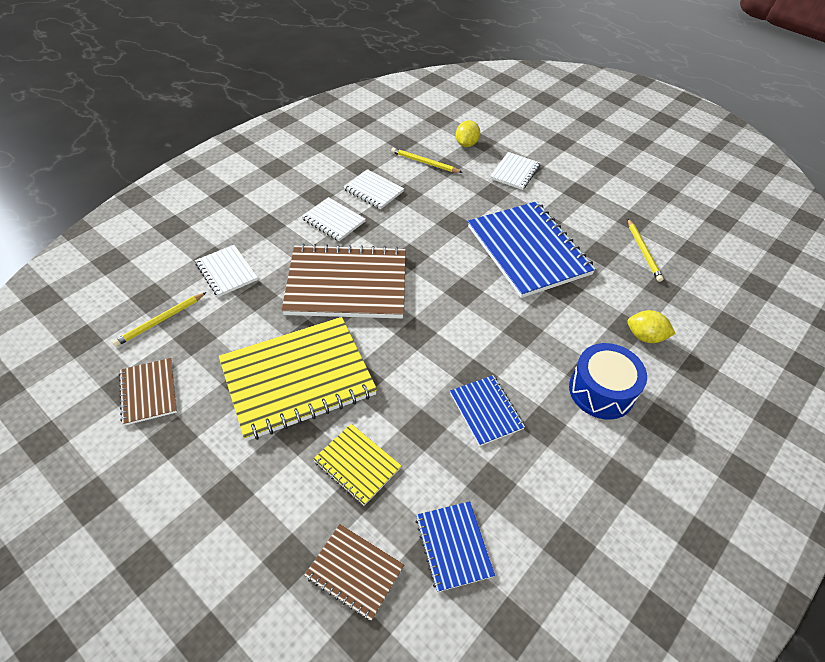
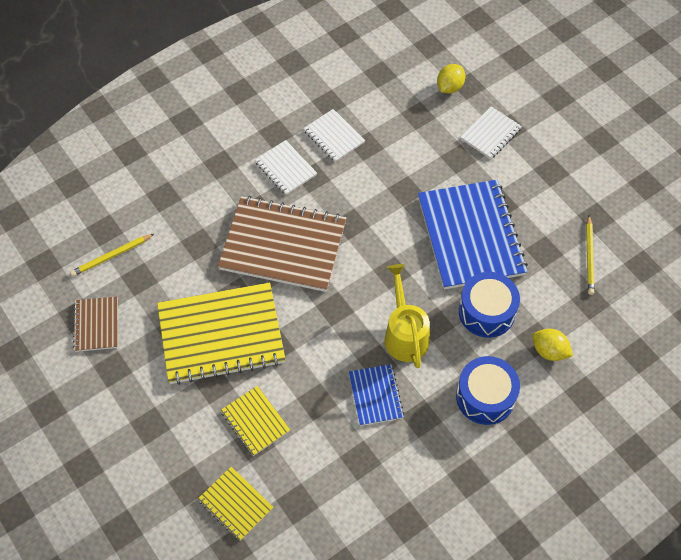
camera: 15 degrees right, 10 degrees up
white notebook [195,245,258,297] -> none
brown notebook [304,524,404,621] -> yellow notebook [198,466,273,541]
yellow pencil [391,148,463,173] -> none
blue notebook [415,501,495,592] -> none
none -> yellow watering can [384,264,430,368]
none -> blue drum [459,272,520,338]

